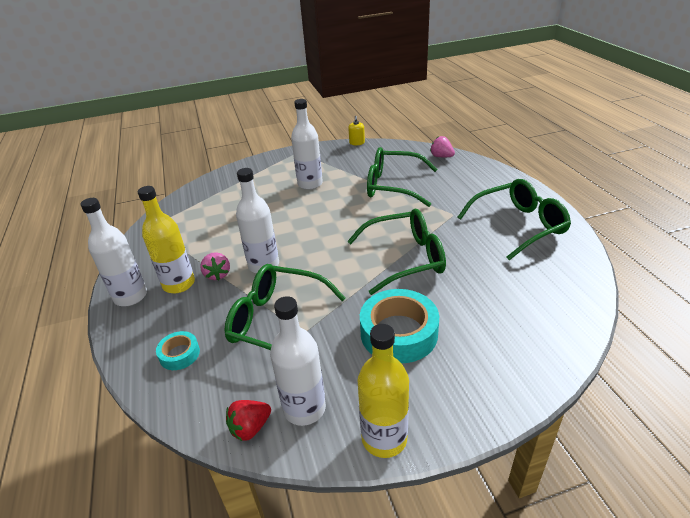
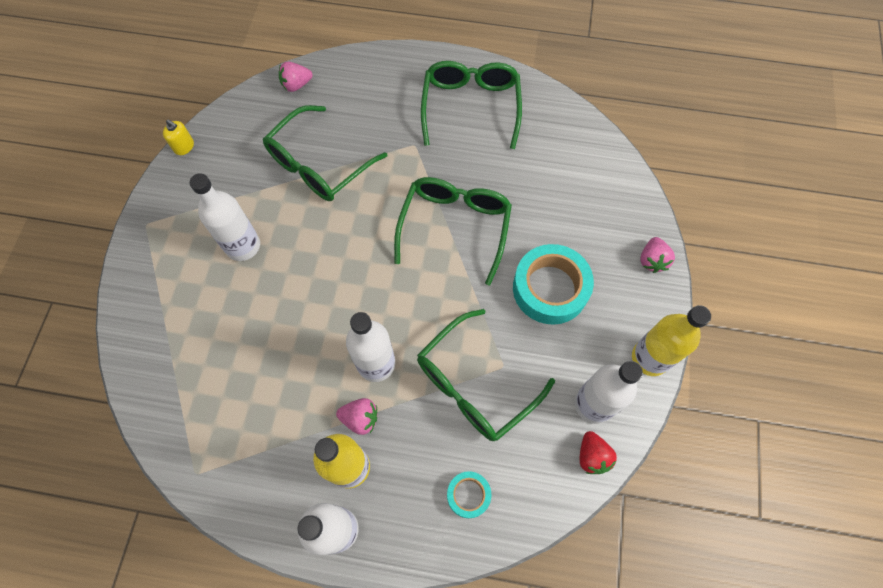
camera: 65 degrees left, 30 degrees up
none -> pink strawberry [640,237,675,273]

